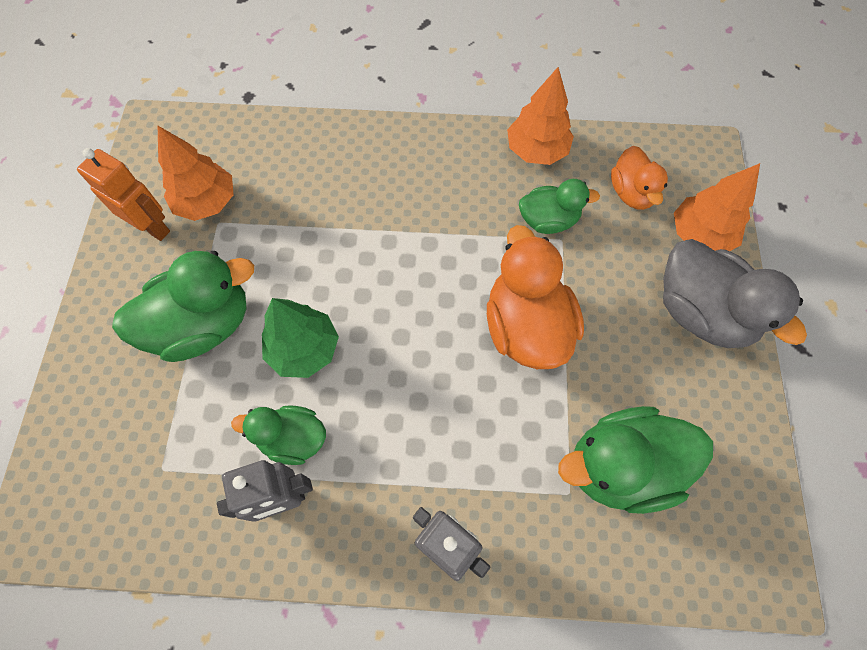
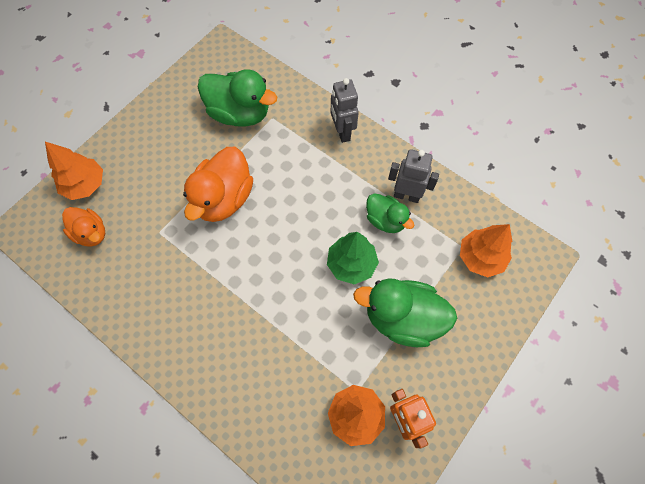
camera: 145 degrees left, 0 degrees up
orange tree [507,67,574,165] -> orange tree moved to [460,224,512,278]
green duck [519,179,600,234] -> none
orange duck [611,146,668,210] -> orange duck turned 105 degrees clockwise [62,207,105,247]
grey duck [663,239,807,348] -> none

